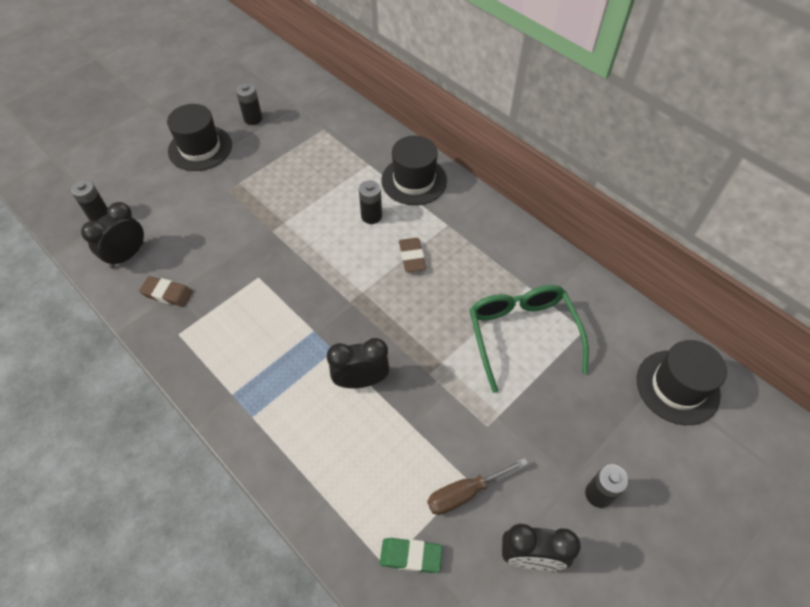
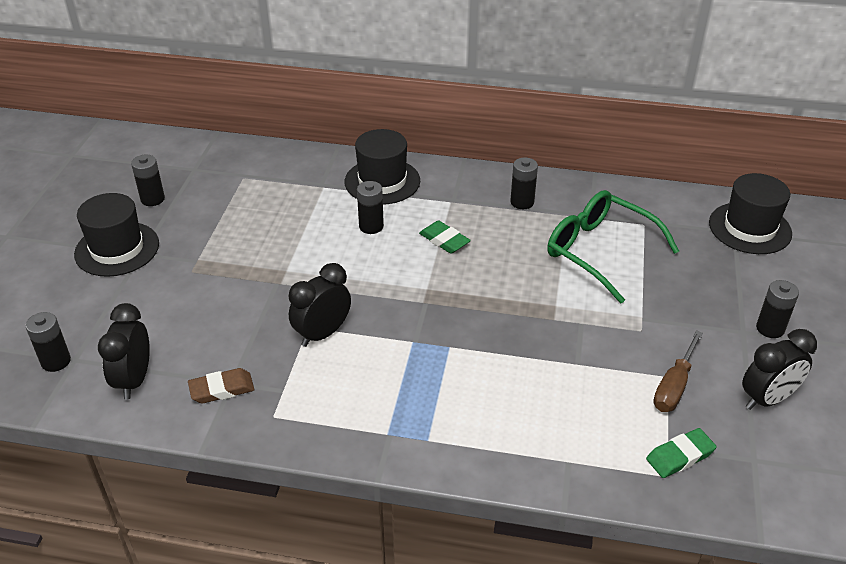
camera: 35 degrees left, 15 degrees down
black clock [327,338,390,388] -> black clock moved to [288,263,351,347]
brown eraser [399,238,426,272] -> green eraser [419,220,471,254]
none -> black battery [510,157,538,209]

